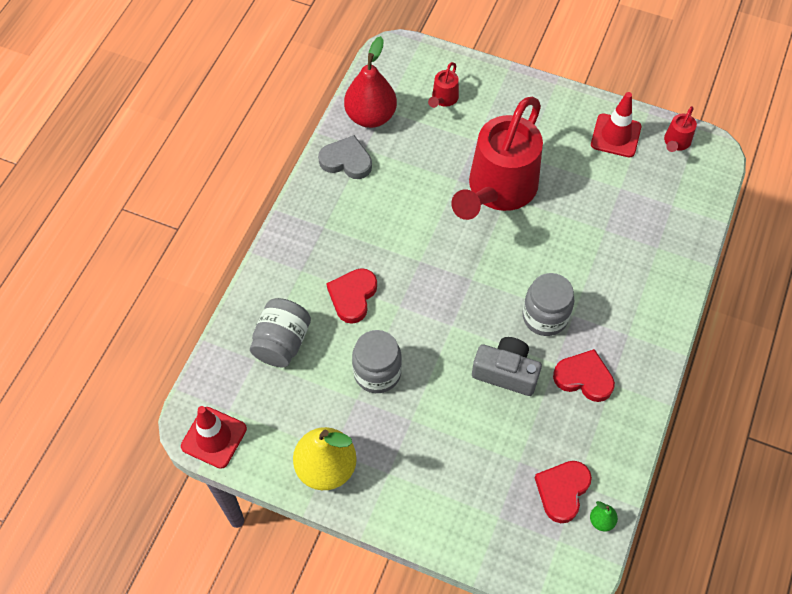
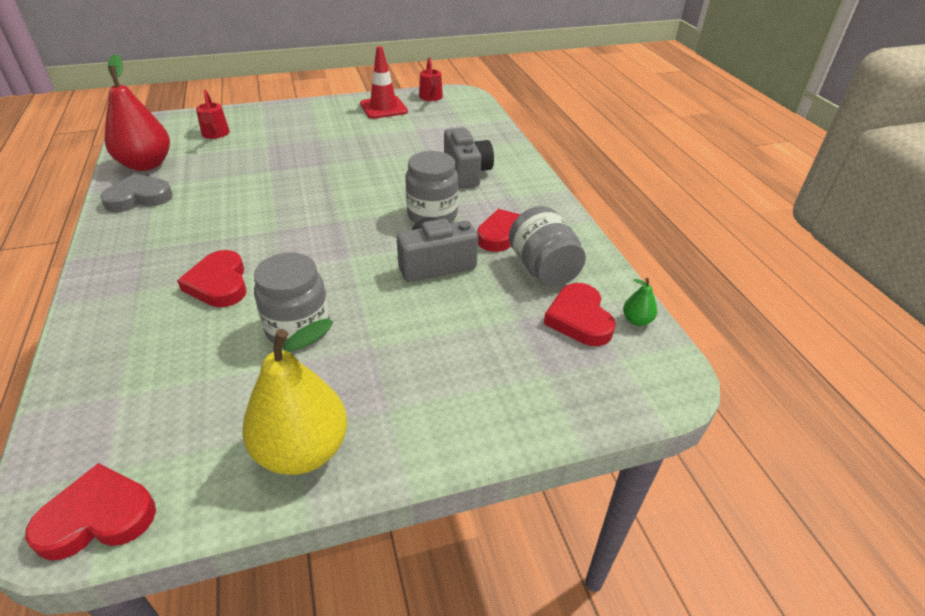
camera: 40 degrees left, 20 degrees down
red traffic cone [181,406,247,469] -> red heart [25,463,156,560]
grey jar [250,298,311,367] -> grey jar moved to [509,206,586,287]
red watering can [451,97,543,220] -> none
none -> grey camera [444,127,494,188]

